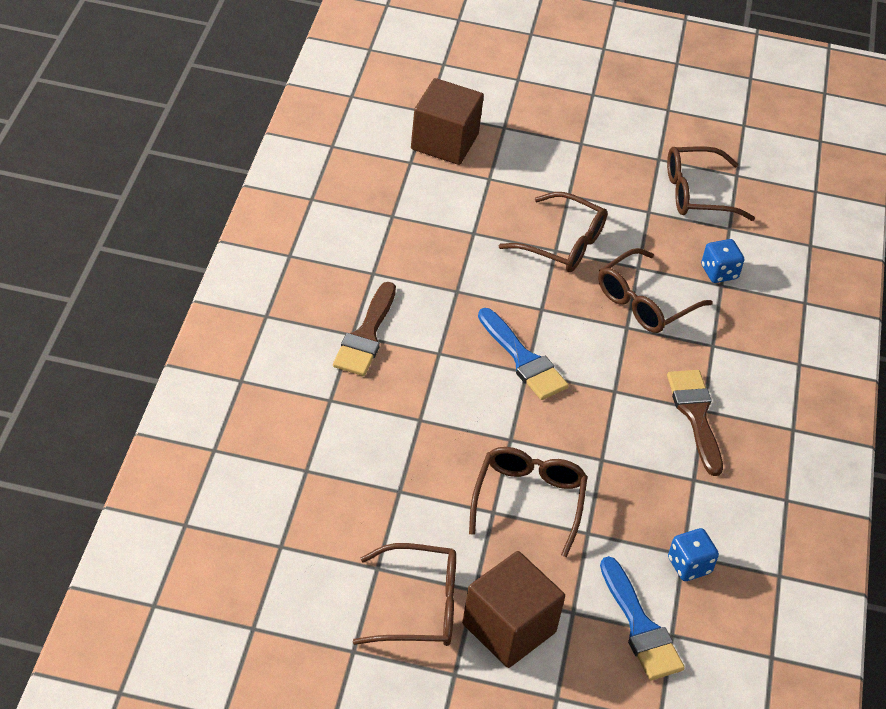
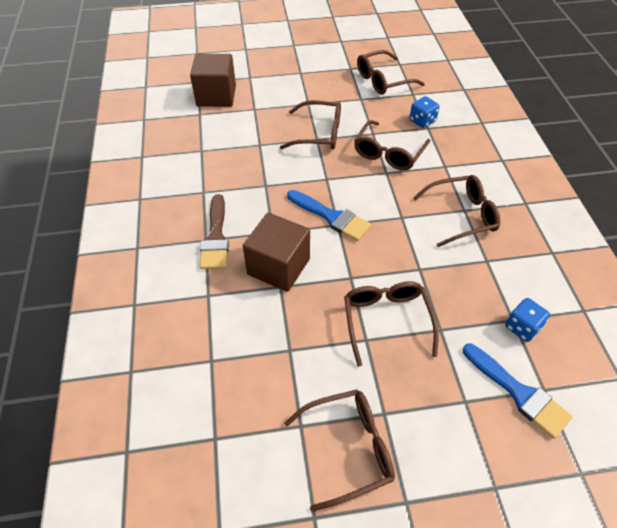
camera: 15 degrees left, 5 degrees up
brown cube [462,551,565,668] -> brown cube moved to [243,213,310,292]
brown brush [667,370,723,476] -> brown glasses [413,175,500,247]

